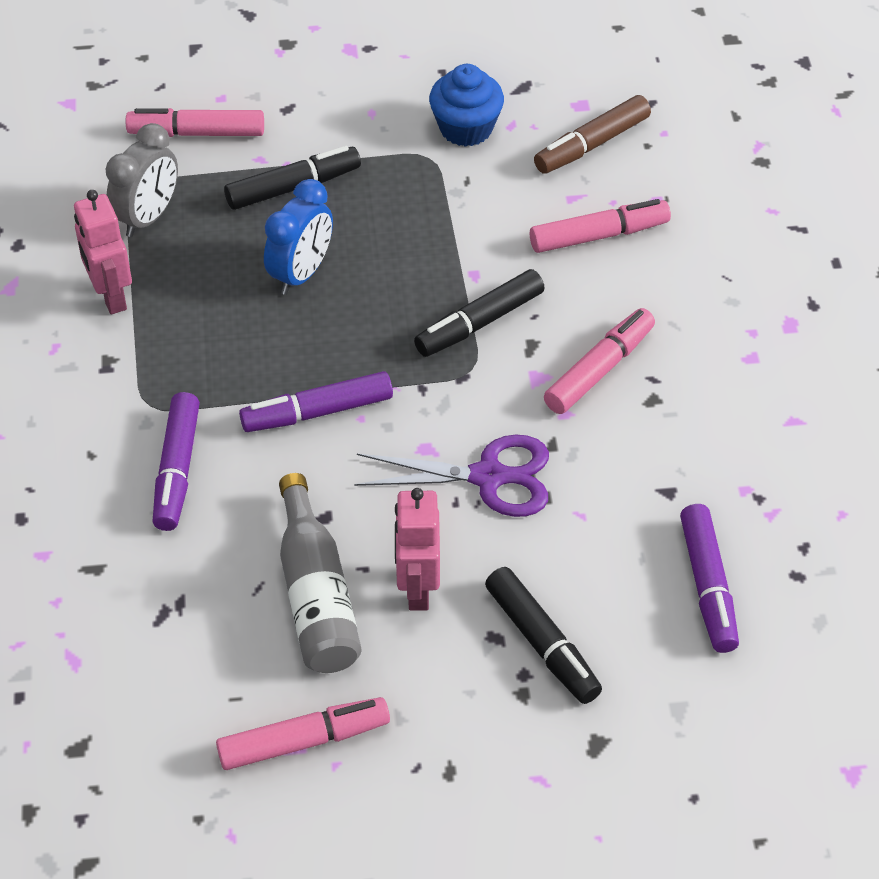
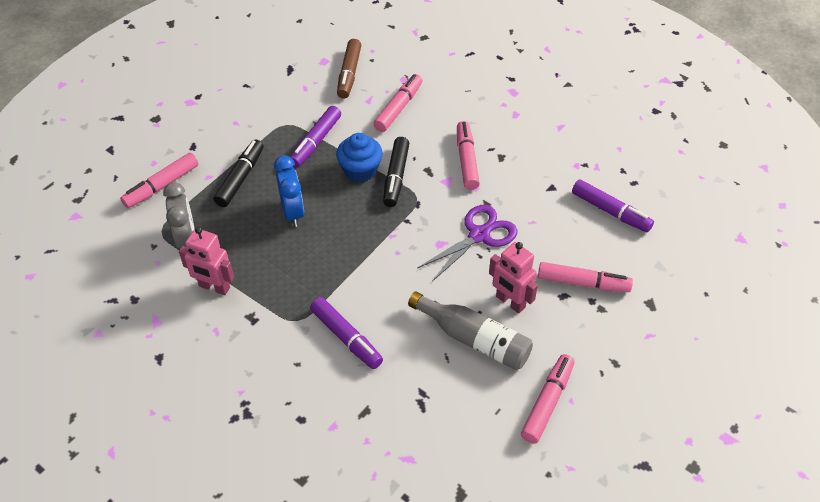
camera: 45 degrees left, 0 degrees up
purple marker [239,371,393,432] -> purple marker moved to [290,106,341,168]
blue cupcake [429,64,504,147] -> blue cupcake moved to [336,133,383,183]
black marker [485,567,602,704] -> pink marker [538,262,633,292]

